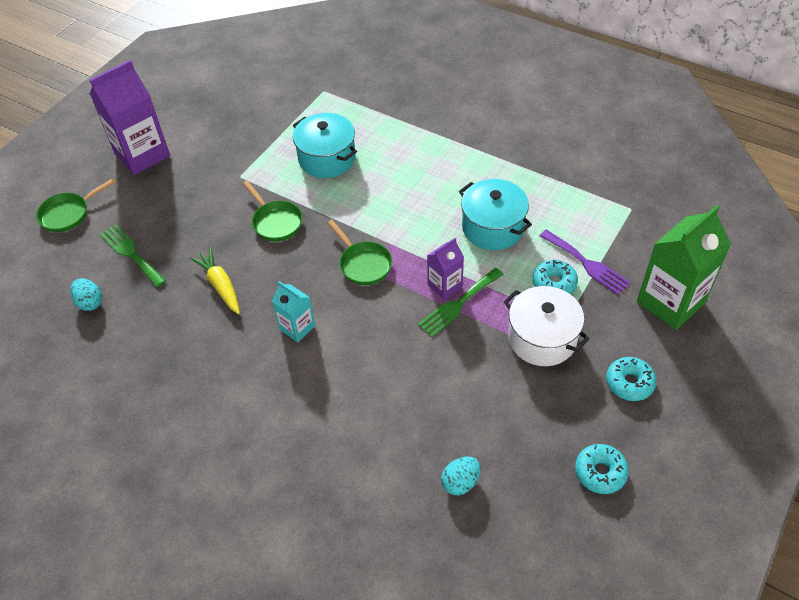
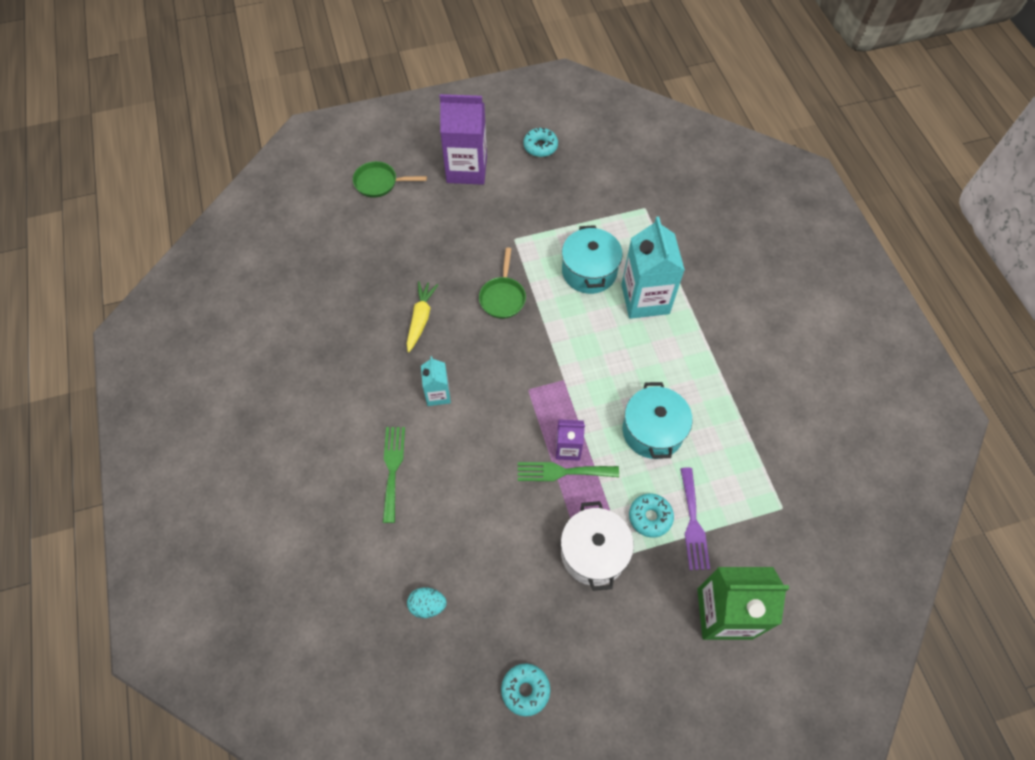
camera: 40 degrees right, 10 degrees up
turquoise egg [70,278,102,311] -> none
green fork [100,224,166,287] -> green fork moved to [383,427,405,523]
green pan [327,220,392,285] -> none
turquoise donut [606,357,657,401] -> turquoise donut moved to [523,128,558,157]
none -> turquoise carton [621,217,685,319]

